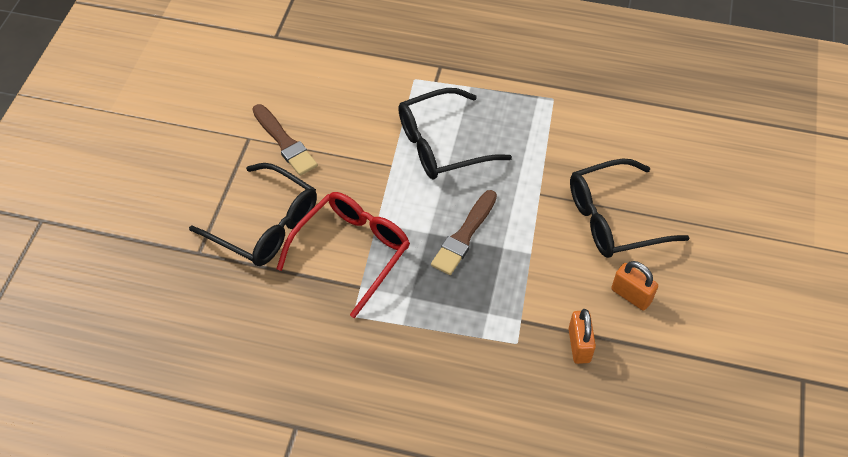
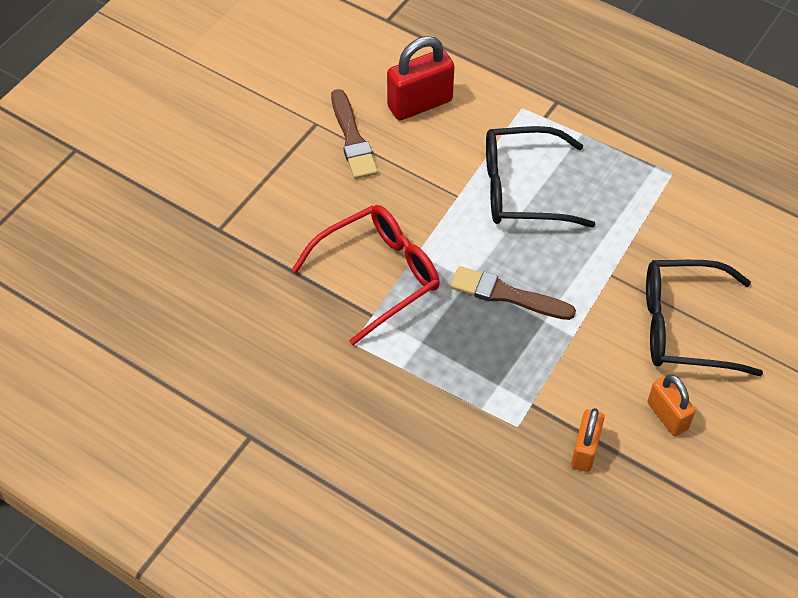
camera: 20 degrees right, 0 degrees up
black glasses [189,163,317,266] -> none
brown brush [431,190,497,275] -> brown brush turned 60 degrees clockwise [450,266,576,320]
none -> red padlock [387,36,454,121]

